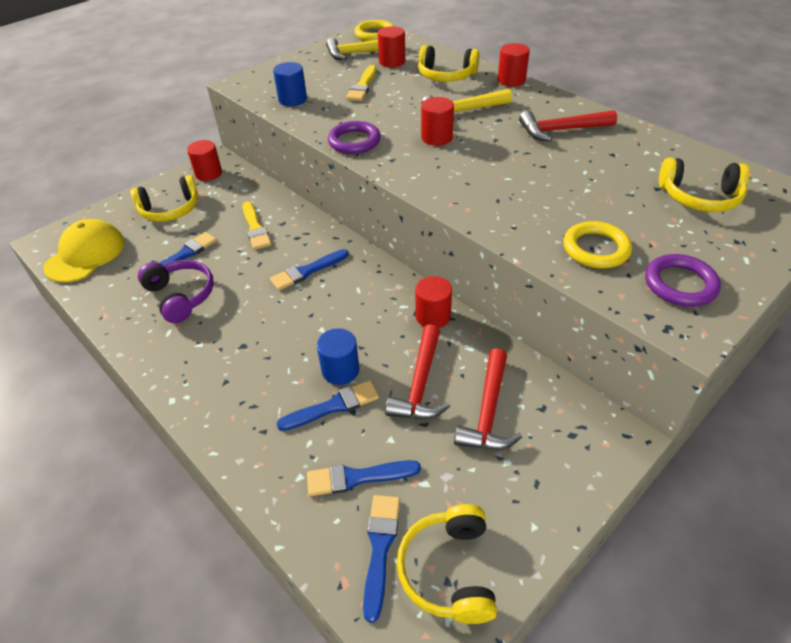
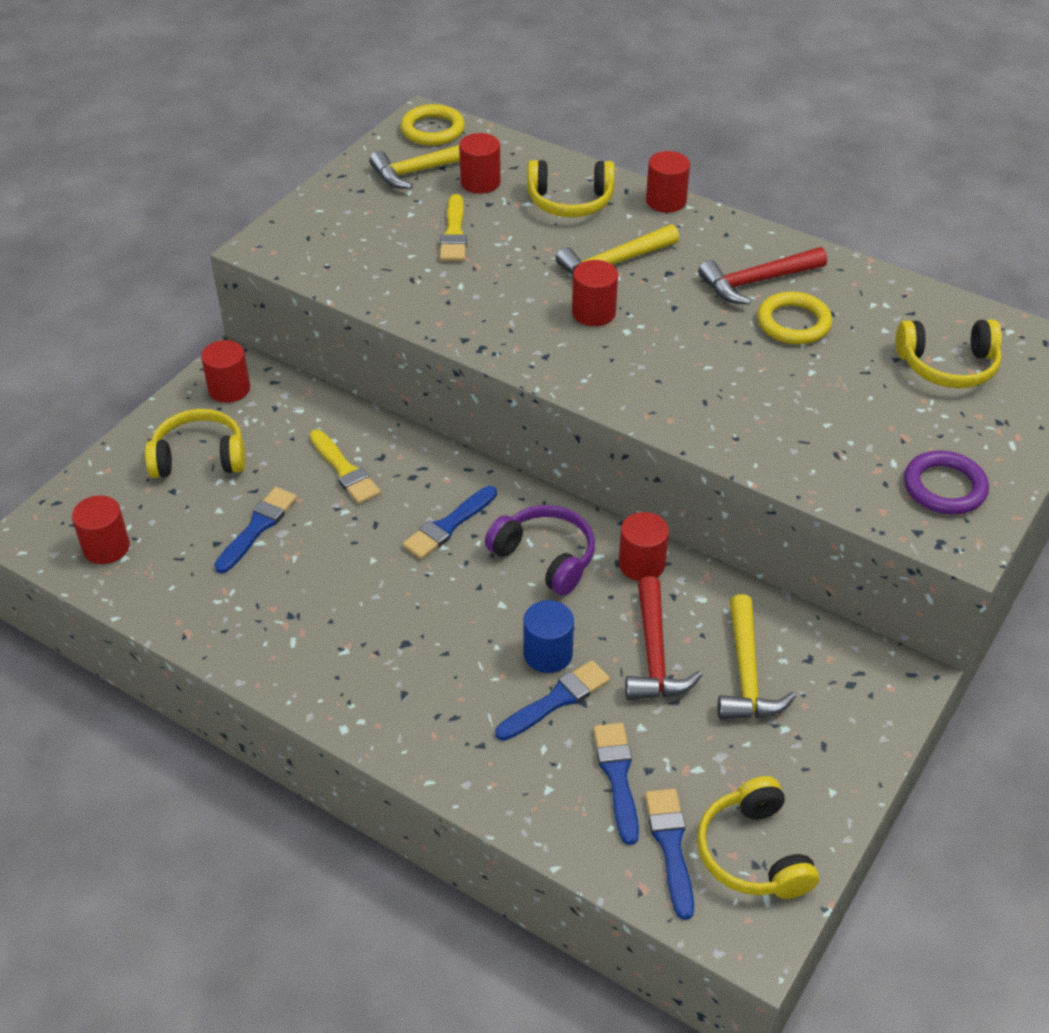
camera: 15 degrees left, 0 degrees up
yellow cap [43,219,125,282] -> red cylinder [72,495,130,564]
yellow headphones [130,175,199,222] -> yellow headphones turned 150 degrees counterclockwise [145,409,245,478]
purple headphones [138,260,214,323] -> purple headphones moved to [485,505,595,595]
blue cylinder [273,62,307,106] -> none
blue brush [307,460,421,496] -> blue brush turned 105 degrees clockwise [593,723,639,845]
purple ring [328,121,381,154] -> none
red hammer [454,348,522,450] -> yellow hammer [718,594,796,719]
yellow ring [563,221,632,268] -> yellow ring moved to [757,292,832,344]

